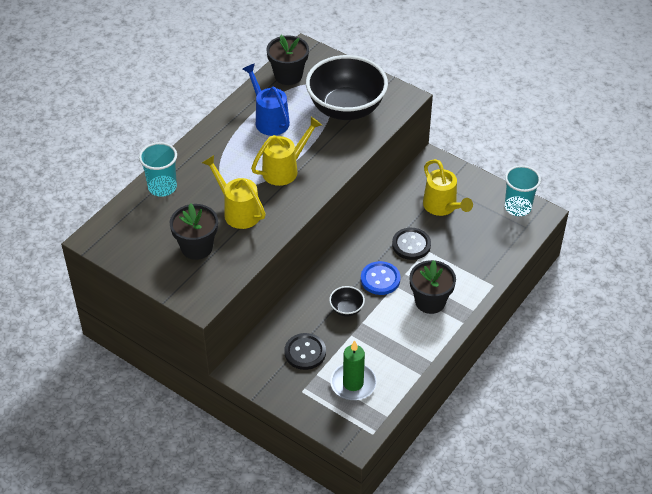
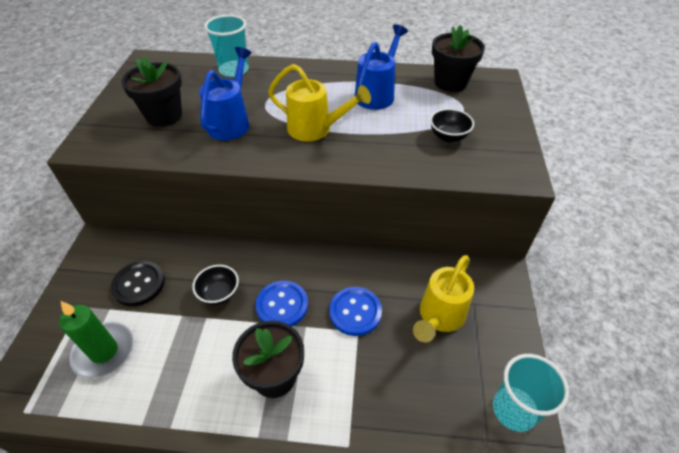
camera: 60 degrees right, 0 degrees up
yellow watering can [202,155,266,229] -> blue watering can [199,47,252,140]
black bowl [306,55,388,120] -> black bowl [430,108,474,142], size x0.41
black button [392,228,431,260] -> blue button [329,287,382,336]

